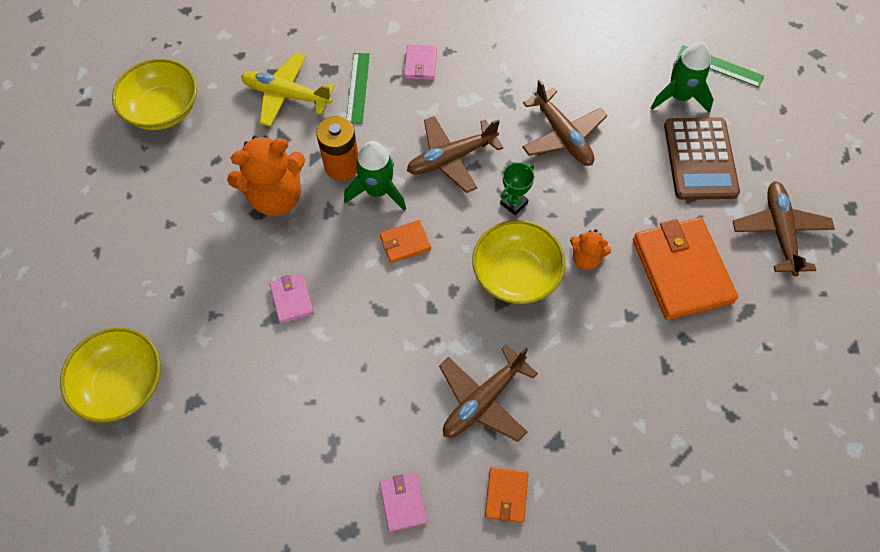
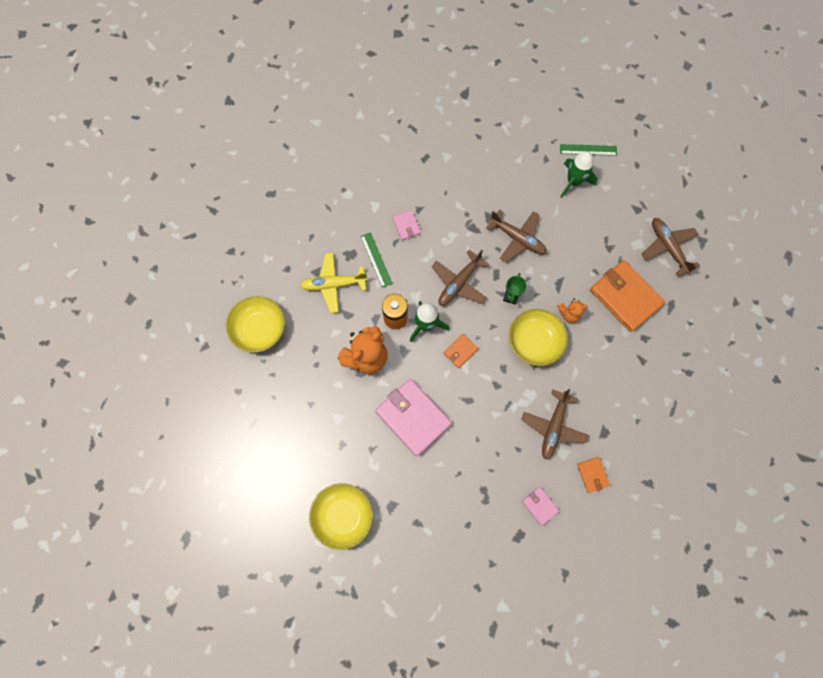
camera: 25 degrees left, 10 degrees up
pink wallet [269,273,314,323] -> pink wallet [375,379,452,457], size x2.13
brown calculator [664,117,740,200] -> none

